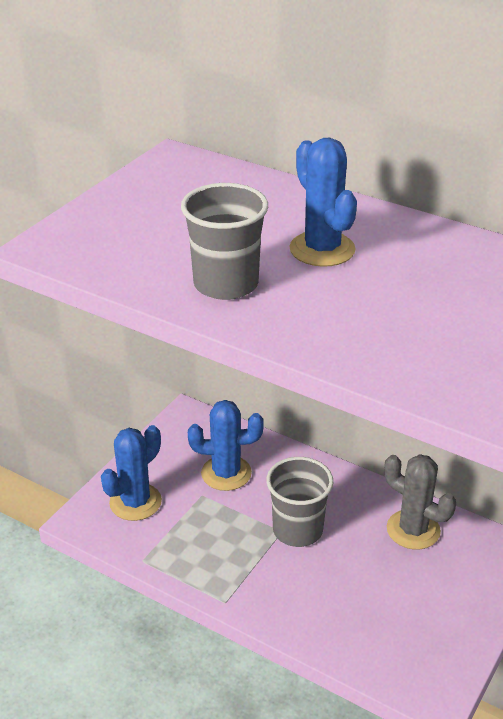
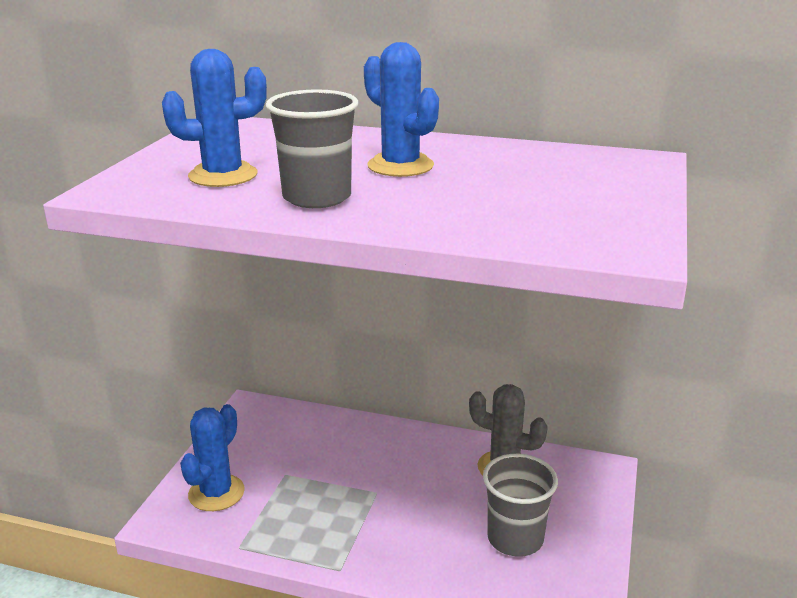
camera: 15 degrees left, 10 degrees down
blue cactus [188,400,264,491] -> blue cactus moved to [162,49,267,187]
grey cup [267,457,333,547] -> grey cup moved to [483,454,558,557]

